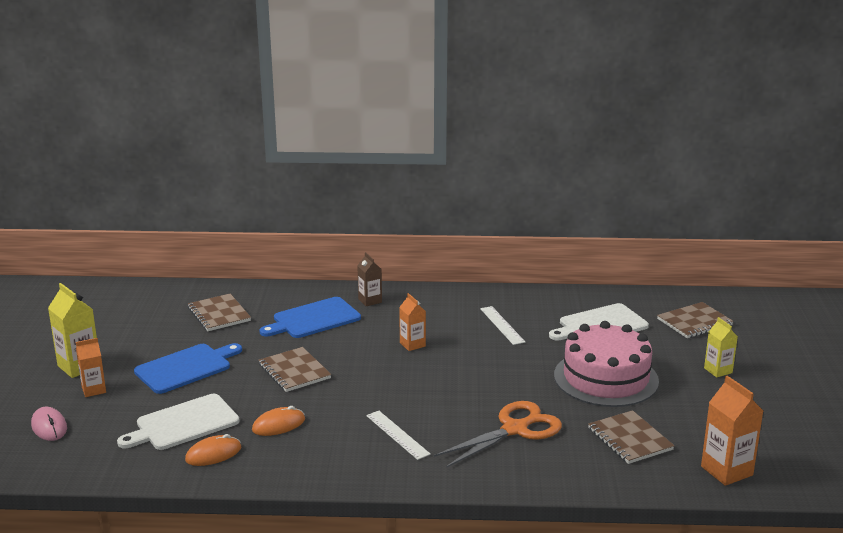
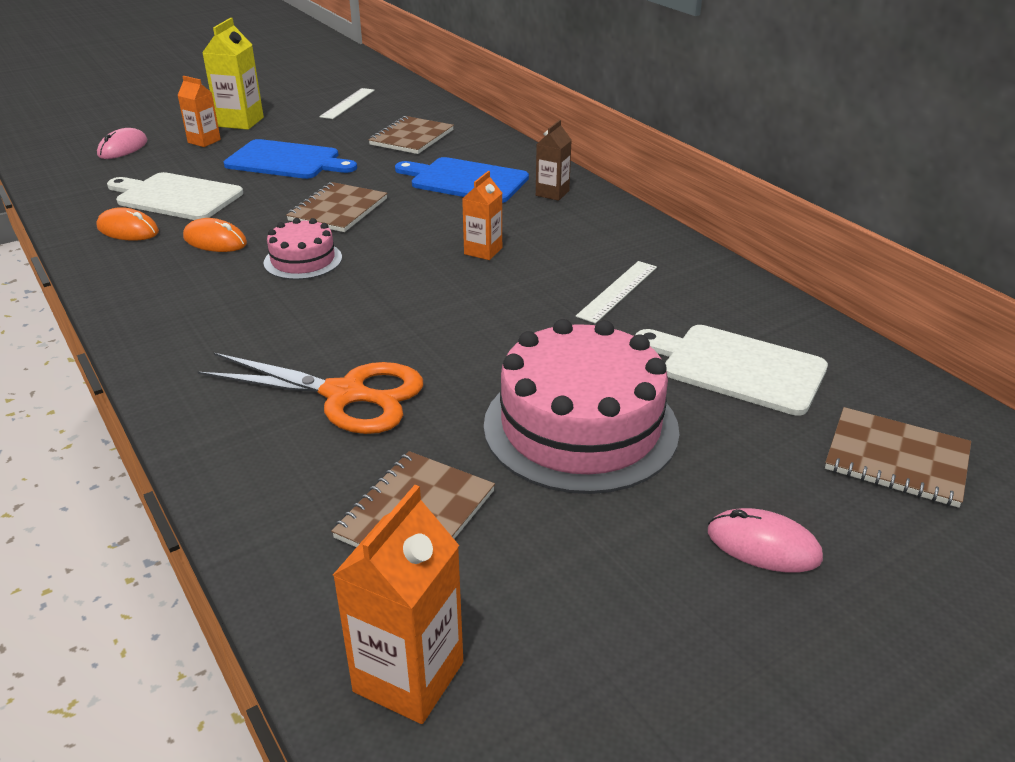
camera: 55 degrees right, 10 degrees up
white ruler [366,411,431,460] -> white ruler moved to [319,88,375,119]
yellow carton [704,317,738,378] -> pink mouse [708,508,823,573]
none -> pink cake [263,218,342,280]

